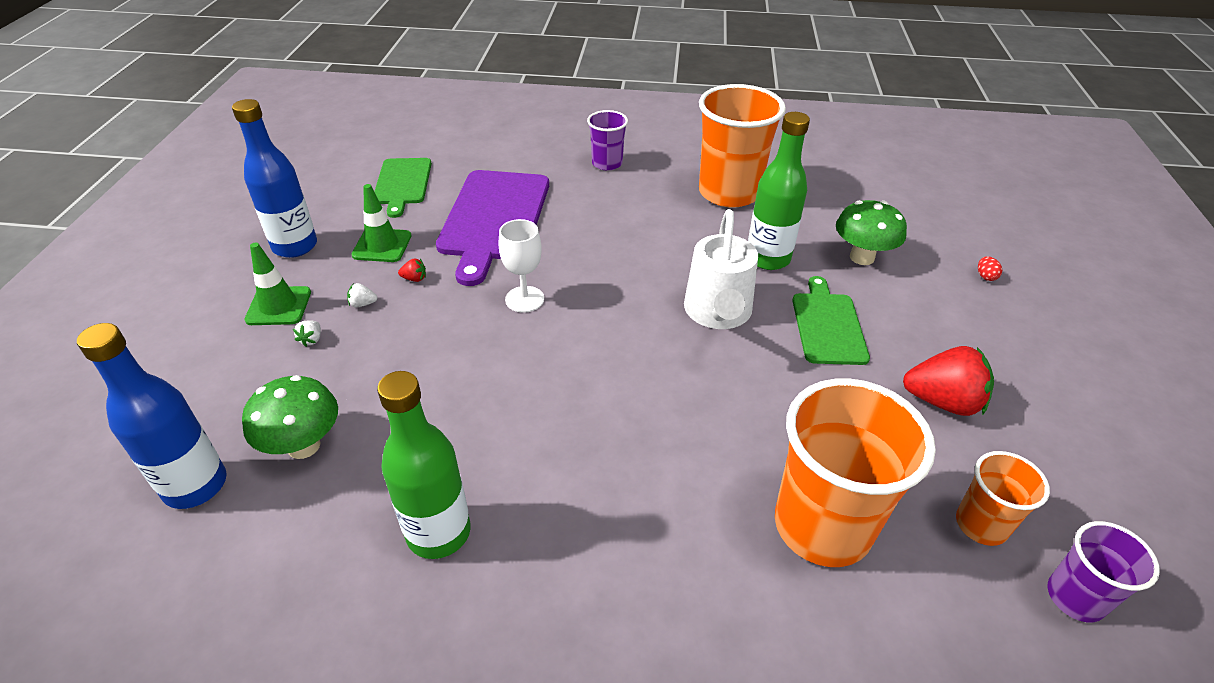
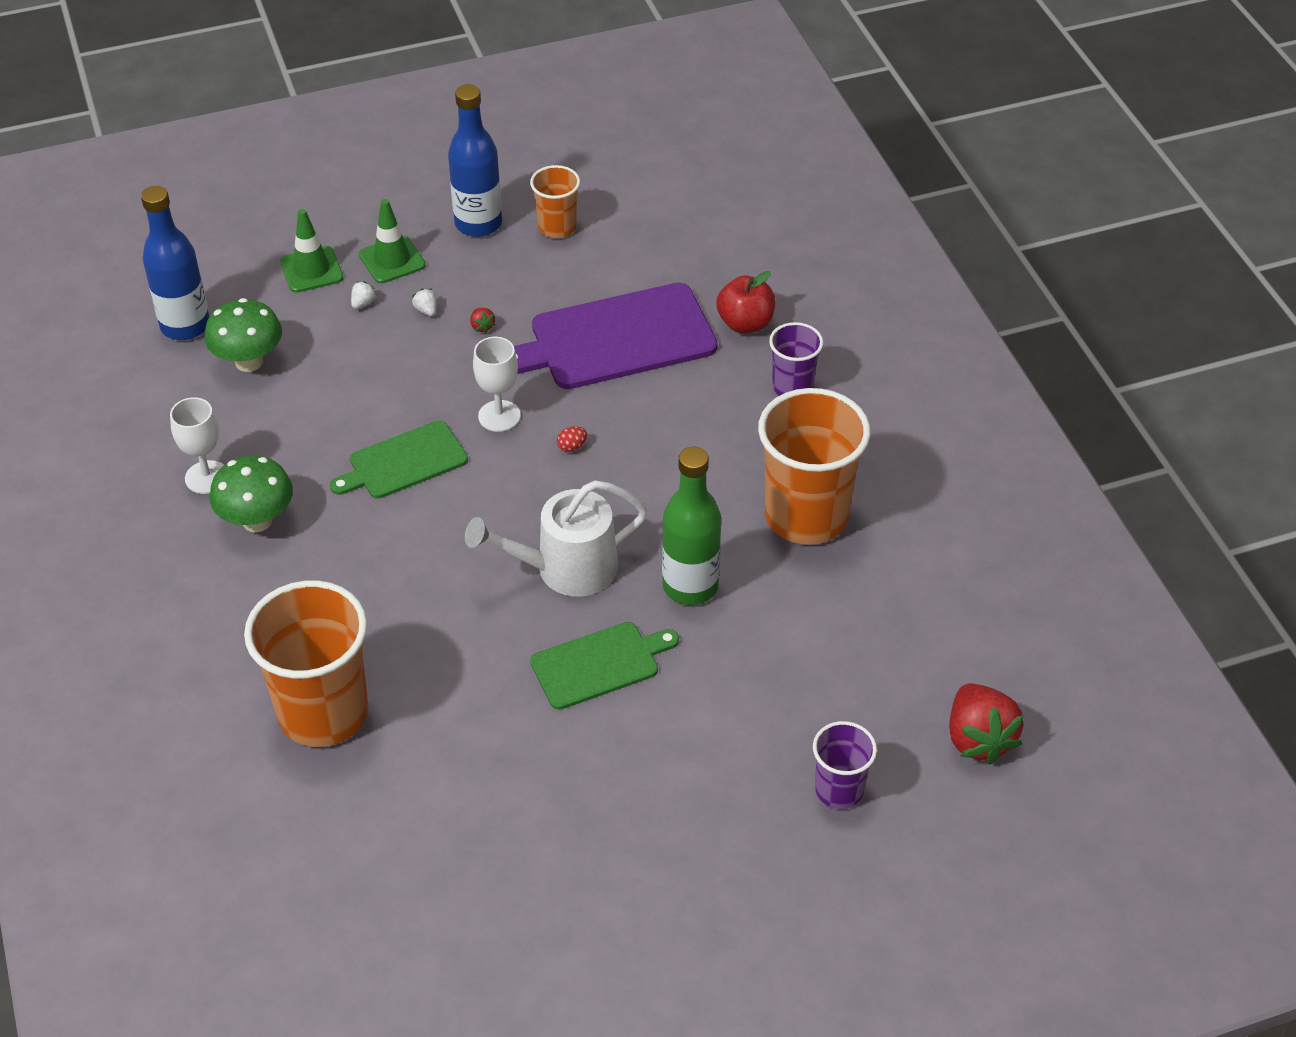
camera: 65 degrees right, 5 degrees up
white strawberry [293,321,321,347] -> white strawberry turned 135 degrees clockwise [351,281,377,309]
green traffic cone [351,184,412,262] -> green traffic cone moved to [280,209,343,293]
green cutting board [374,158,432,218] -> green cutting board moved to [330,420,468,499]
green bottle [377,371,471,559] -> white goblet [170,397,224,494]
green mushroom [836,200,907,265] -> green mushroom moved to [210,455,293,532]
red strawberry [903,346,994,416] -> red strawberry moved to [949,683,1024,764]
orange cup [956,451,1050,546] -> orange cup moved to [530,165,580,238]
red egg [978,256,1002,281] -> red egg moved to [557,426,587,452]
purple cup [1047,521,1160,622] -> purple cup moved to [813,721,877,809]
none -> red apple [716,271,775,333]

